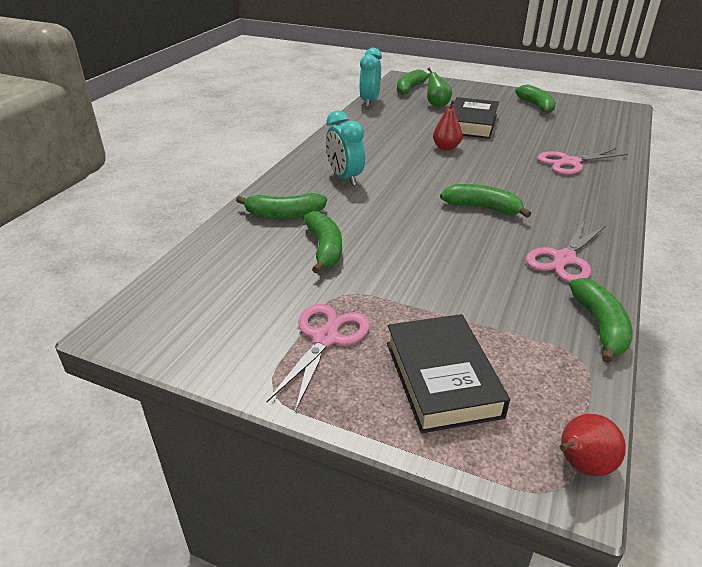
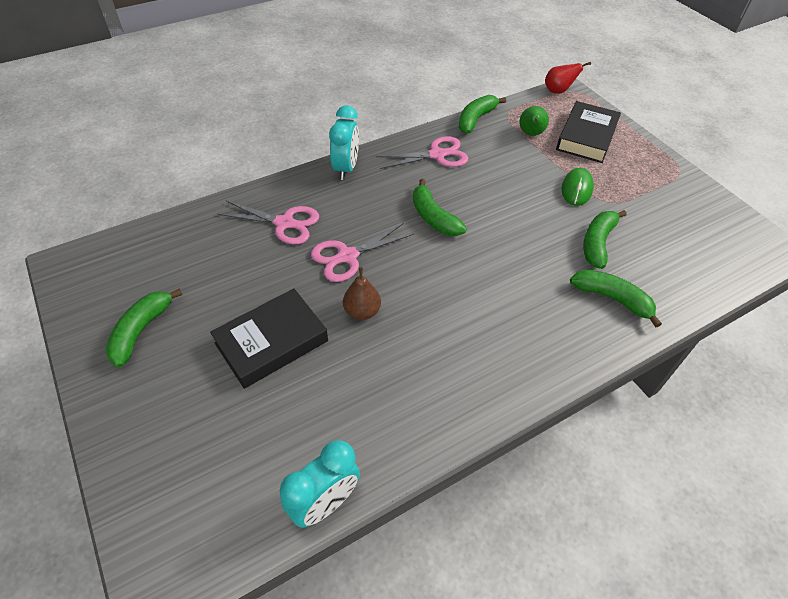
camera: 145 degrees left, 15 degrees up
pink scissors [267,304,370,412] -> pink scissors moved to [311,223,414,282]
turquoise clock [326,110,365,186] -> turquoise clock moved to [329,105,359,180]
green banana [397,69,430,95] -> none
green pear [427,68,452,107] -> green pear moved to [519,106,549,136]
red pear [433,100,463,151] -> brown pear [343,267,381,320]
none -> green mouse [561,168,594,206]

